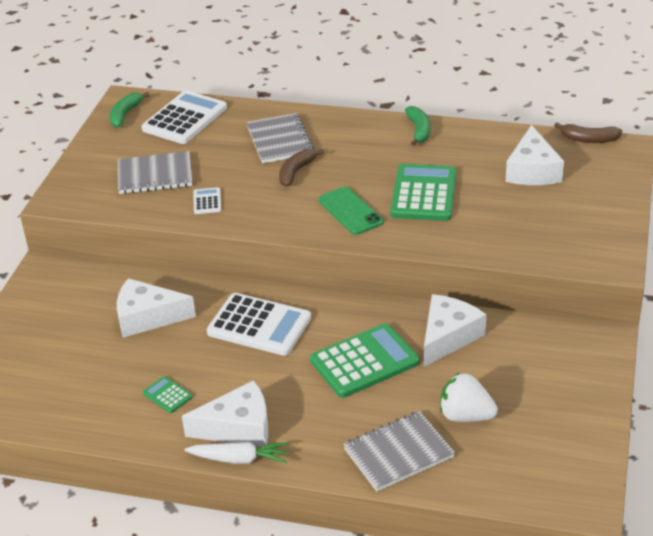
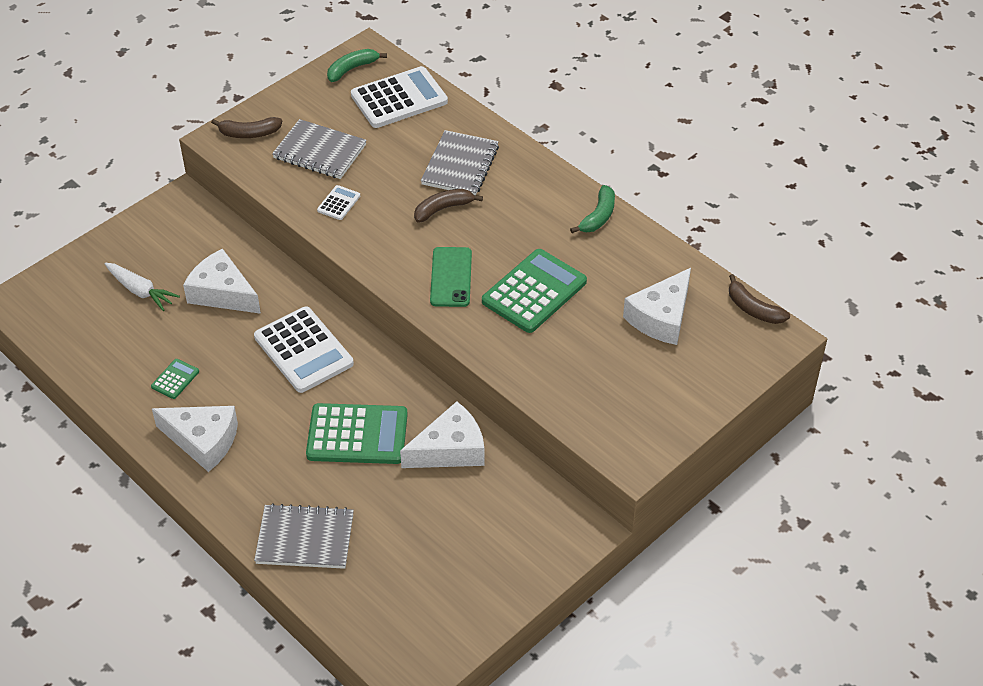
camera: 30 degrees right, 10 degrees up
green calculator [143,376,192,413] -> green calculator turned 45 degrees clockwise [151,359,199,399]
white carrot [185,442,289,464] -> white carrot moved to [105,263,180,311]
white strawberry [440,373,498,422] -> none
none -> brown banana [211,117,282,138]

